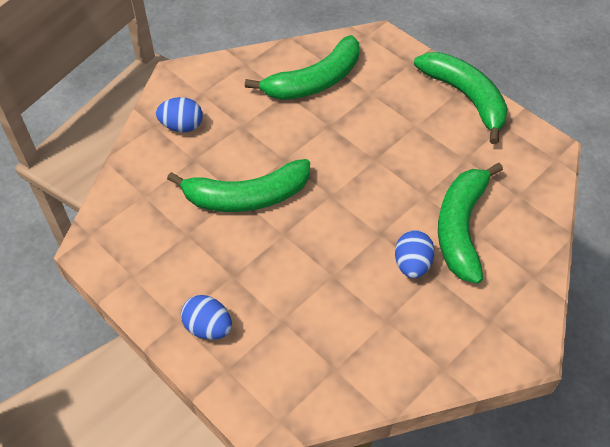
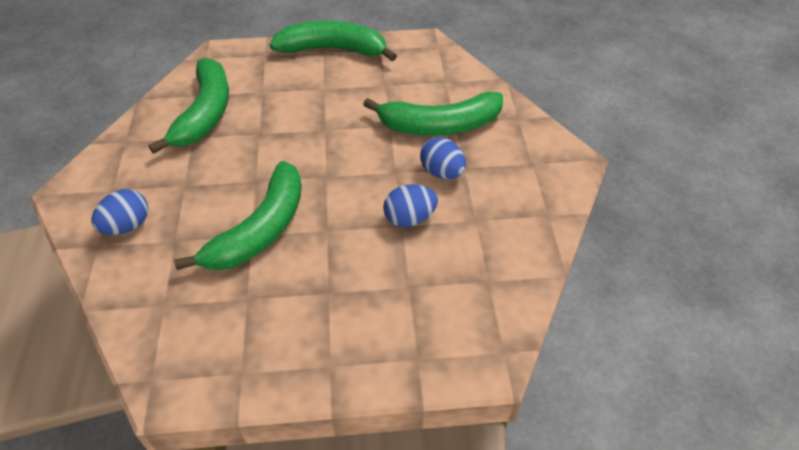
camera: 50 degrees left, 5 degrees down
blue egg [181,295,232,340] -> blue egg moved to [383,184,438,227]
green banana [438,163,503,284] -> green banana turned 60 degrees counterclockwise [363,92,503,136]

